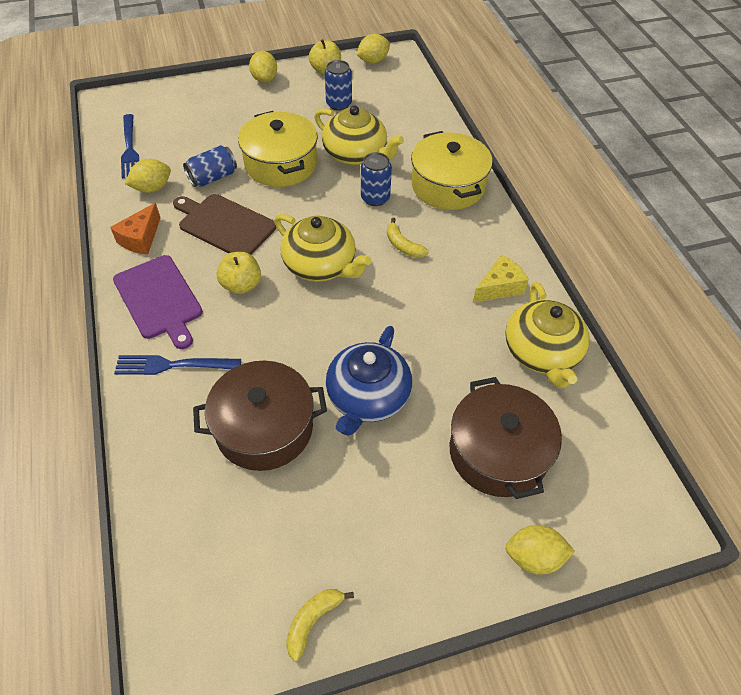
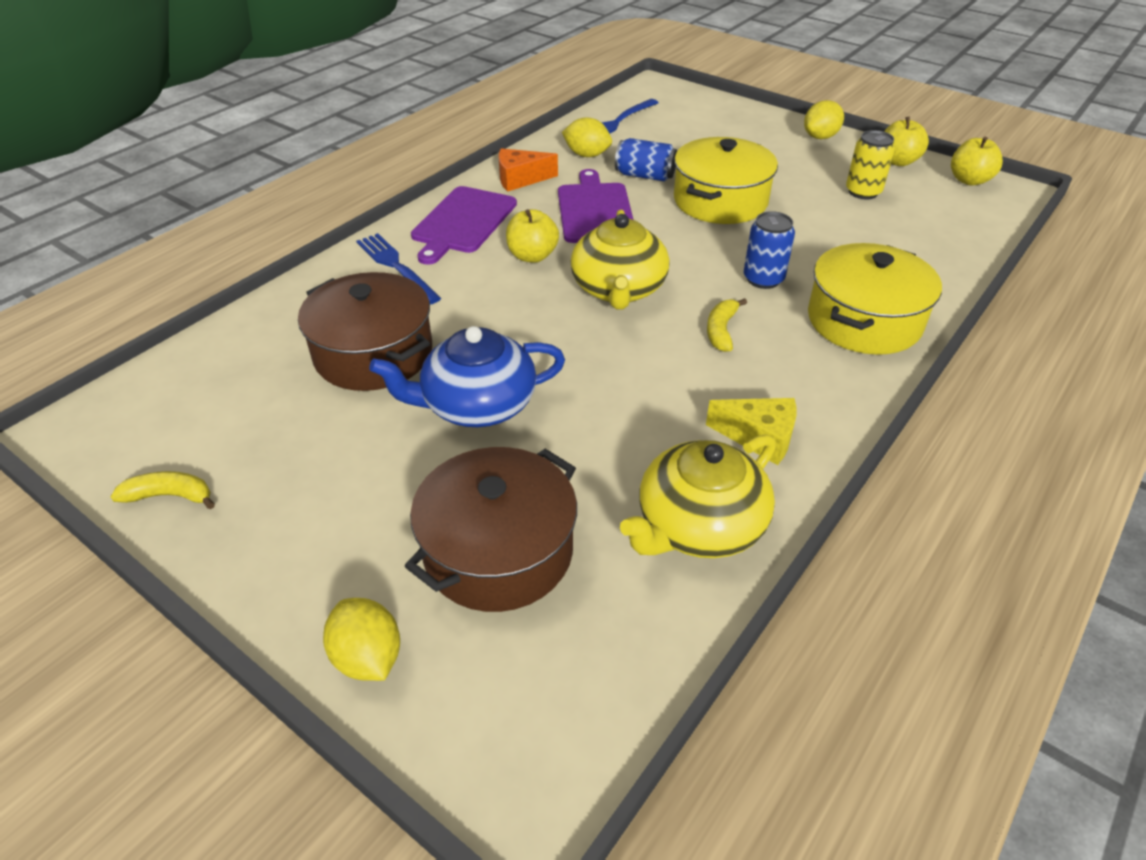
camera: 55 degrees right, 10 degrees down
brown cutting board [173,194,276,255] -> purple cutting board [558,169,634,243]
yellow teapot [314,106,404,165] -> none
blue can [325,60,352,111] -> yellow can [846,130,895,199]
yellow lemon [357,34,390,64] -> yellow apple [951,137,1003,186]

